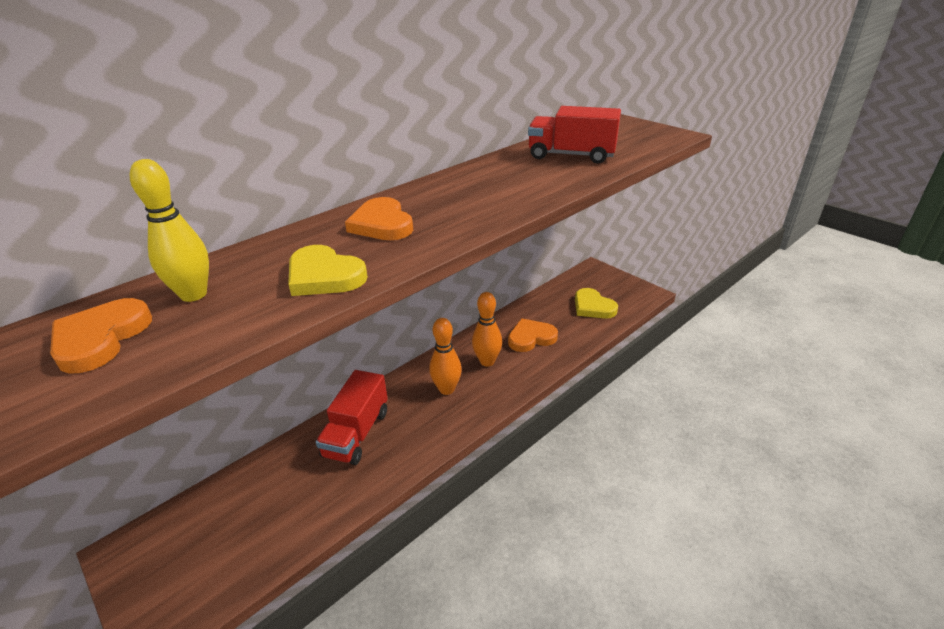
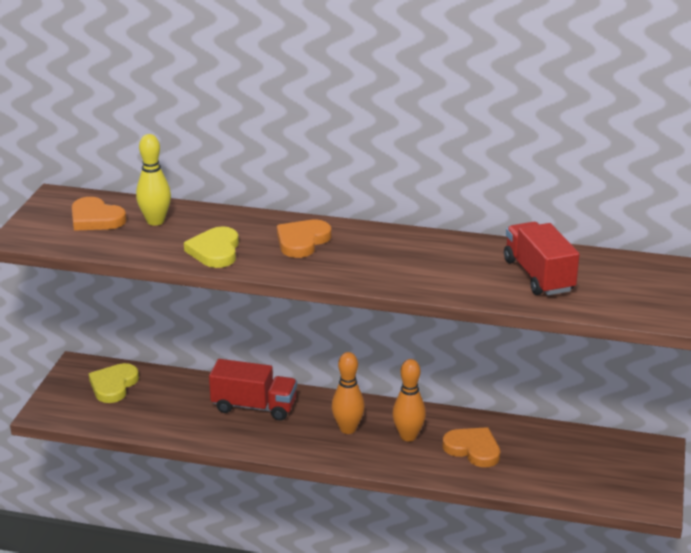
camera: 55 degrees right, 5 degrees down
orange heart [50,298,152,373] -> orange heart turned 120 degrees counterclockwise [72,197,127,231]
red truck [316,370,388,465] -> red truck turned 150 degrees counterclockwise [209,359,297,421]
yellow heart [575,288,618,319] -> yellow heart moved to [89,363,139,403]

